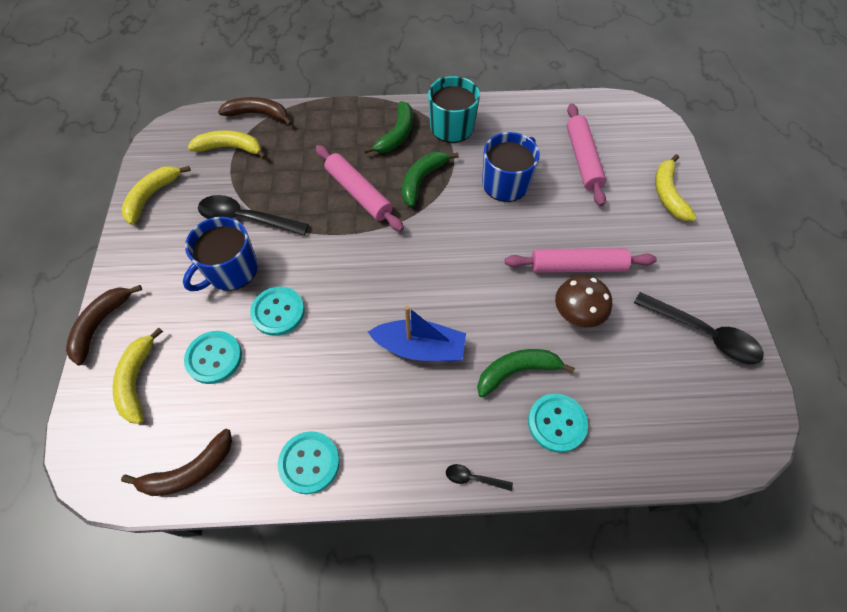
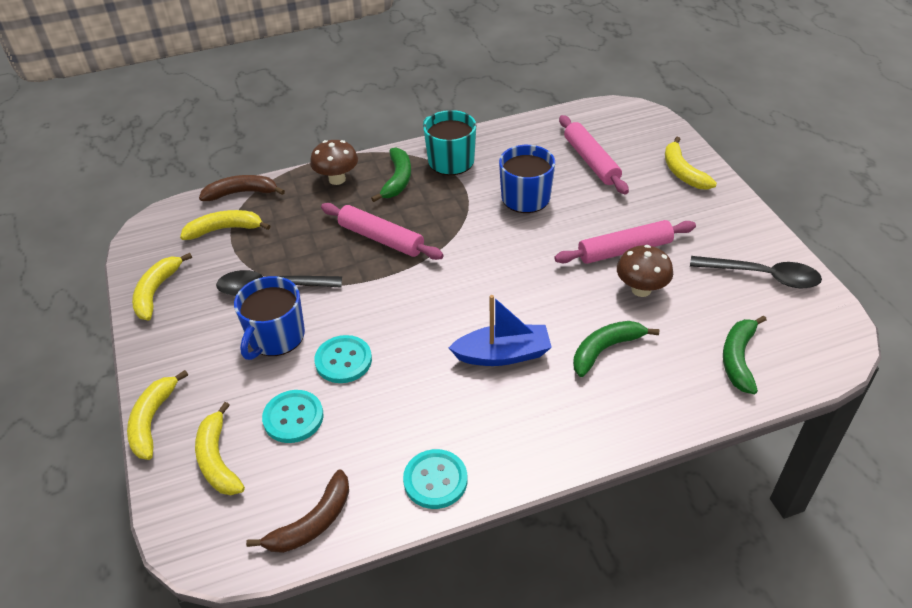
camera: 15 degrees left, 15 degrees down
brown banana [66,285,142,366] -> yellow banana [127,370,188,460]
green banana [402,152,459,207] -> green banana moved to [723,315,766,394]
black spoon [446,464,513,491] -> none
turquoise button [528,393,588,453] -> none
none -> brown mushroom [310,140,358,185]

